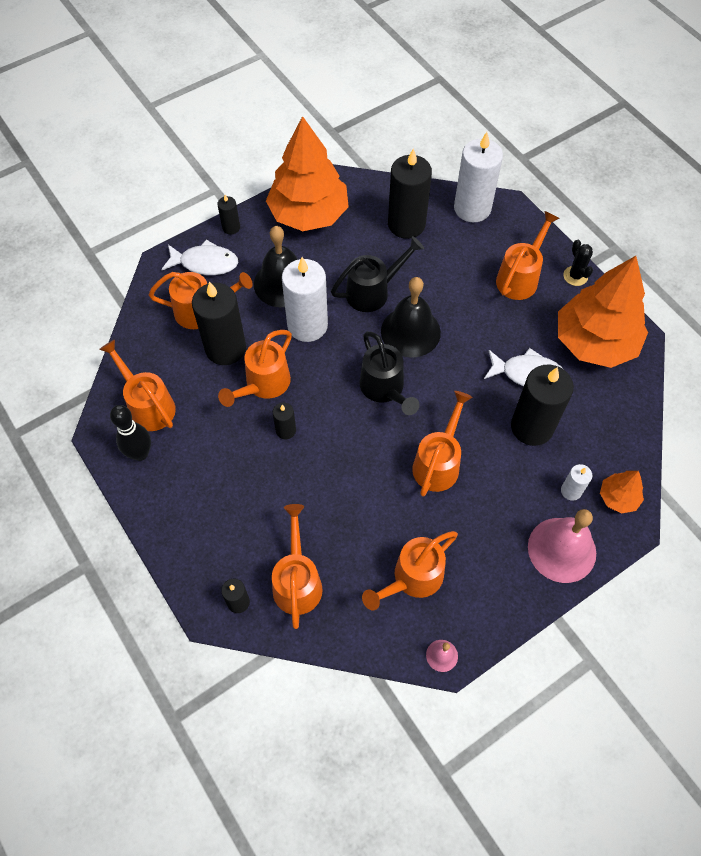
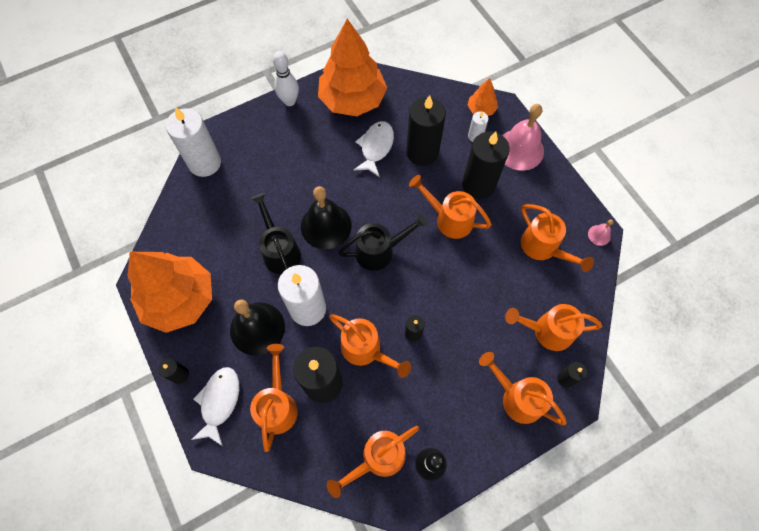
camera: 85 degrees left, 5 degrees up
black candle [388,148,432,239] -> black candle moved to [462,131,510,199]
orange watering can [496,211,559,300] -> orange watering can moved to [479,352,567,425]
black cactus [563,240,593,286] -> white bowling pin [273,51,299,106]

